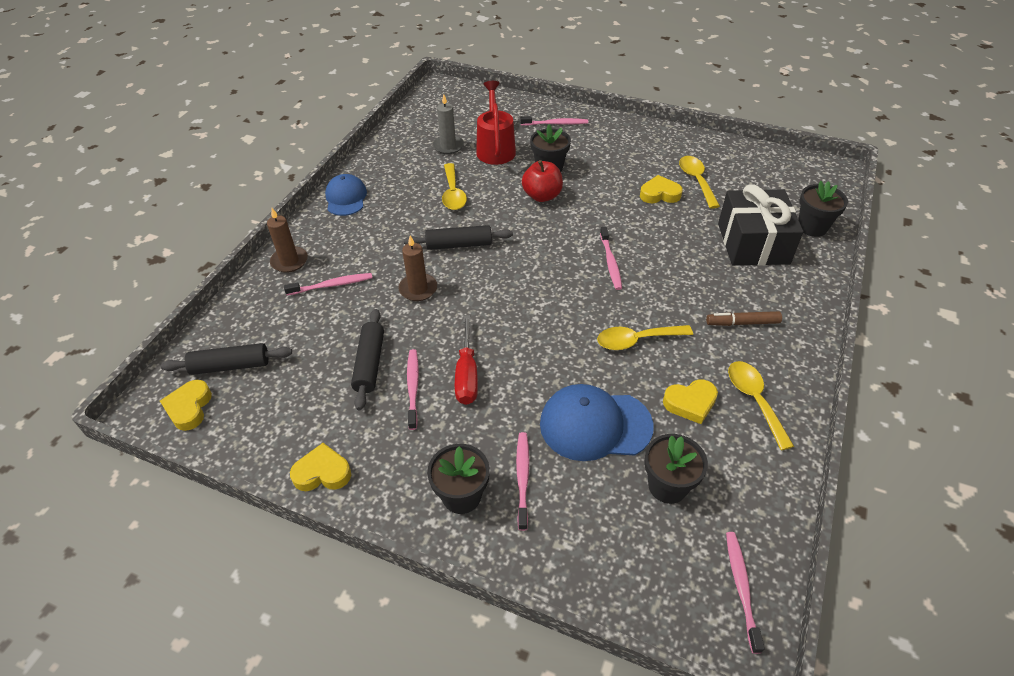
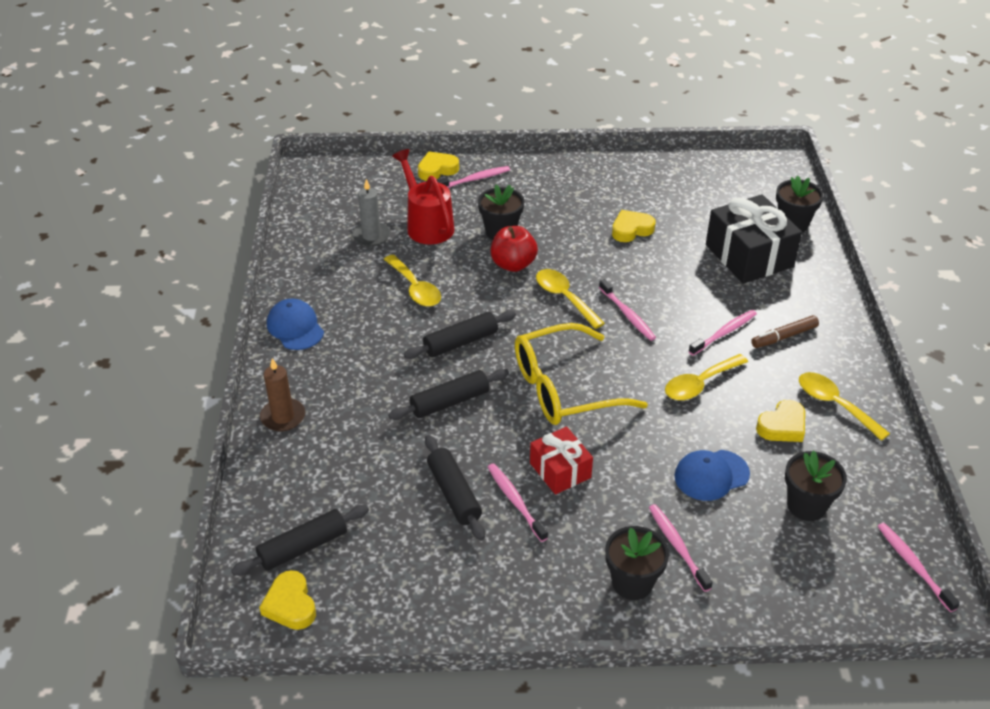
camera: 25 degrees left, 5 degrees down
pink toothbrush [284,273,372,295] -> pink toothbrush moved to [689,310,757,356]
yellow heart [290,443,351,491] -> yellow heart moved to [418,152,459,181]
brown candle [398,235,437,301] -> black rolling pin [388,369,509,420]
red screwdriver [455,315,478,405] -> red gift [530,427,593,495]
blue cap [540,384,654,461] -> blue cap [674,450,750,501], size x0.66
yellow spoon [679,156,720,209] -> yellow spoon moved to [536,269,605,329]
none -> yellow glasses [515,323,648,425]

